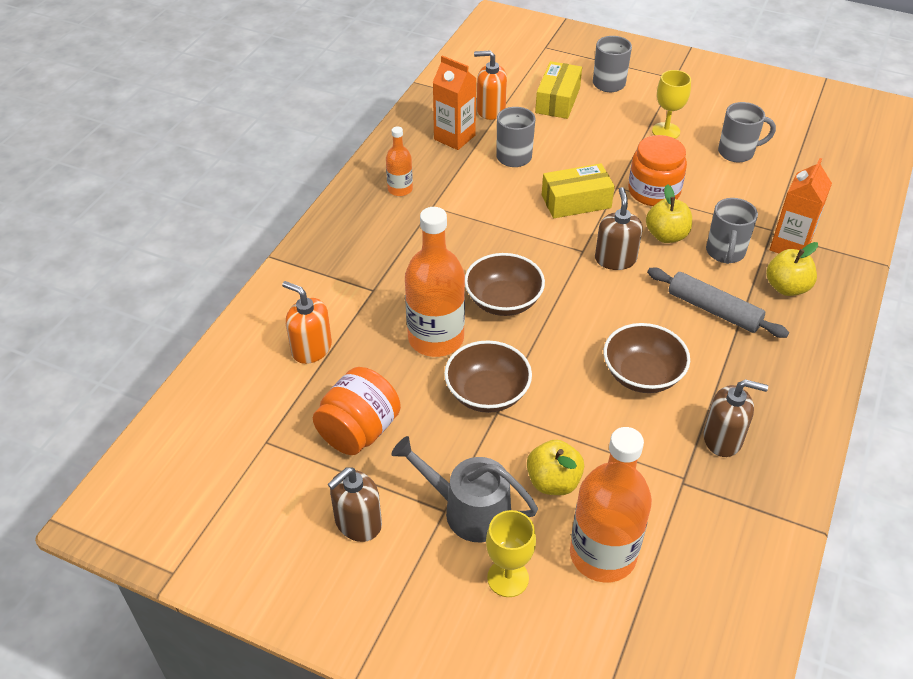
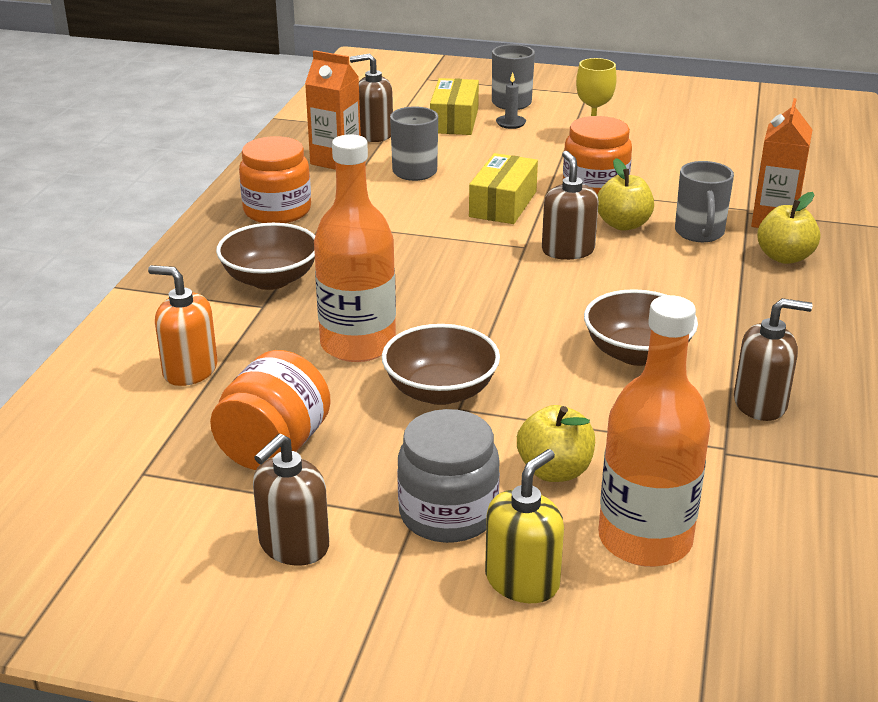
camera: 10 degrees left, 15 degrees down
orange bottle [386,127,413,196] -> orange jar [239,136,311,223]
grey watering can [391,436,538,543] -> grey jar [397,409,500,543]
brown bowl [465,253,545,316] -> brown bowl moved to [216,223,315,290]
orange soap dispenser [474,50,507,120] -> brown soap dispenser [350,53,393,142]
yellow goblet [486,510,536,597] -> yellow soap dispenser [485,449,564,603]
yellow box [542,163,615,219] -> yellow box turned 45 degrees counterclockwise [469,153,538,224]
grey rolling pin [647,268,789,338] -> none
grey mug [718,102,776,162] -> none
none -> grey candle [496,73,526,129]

